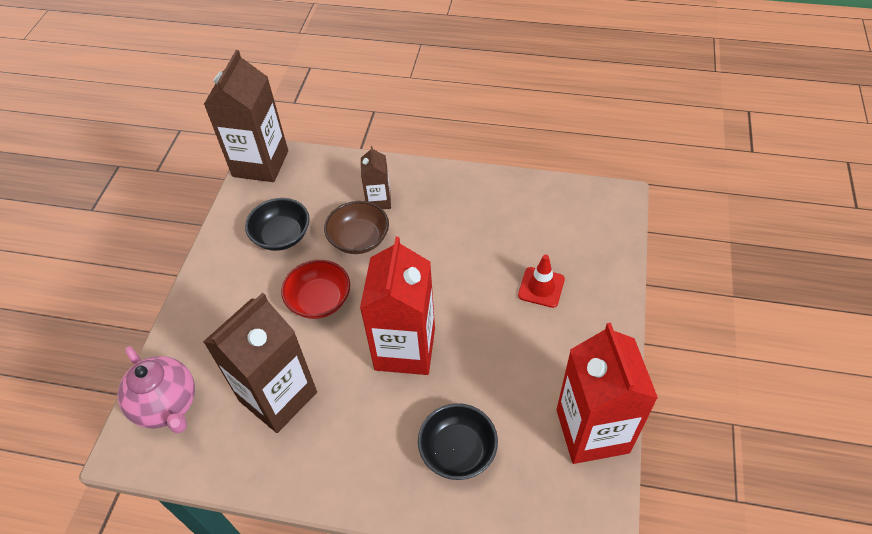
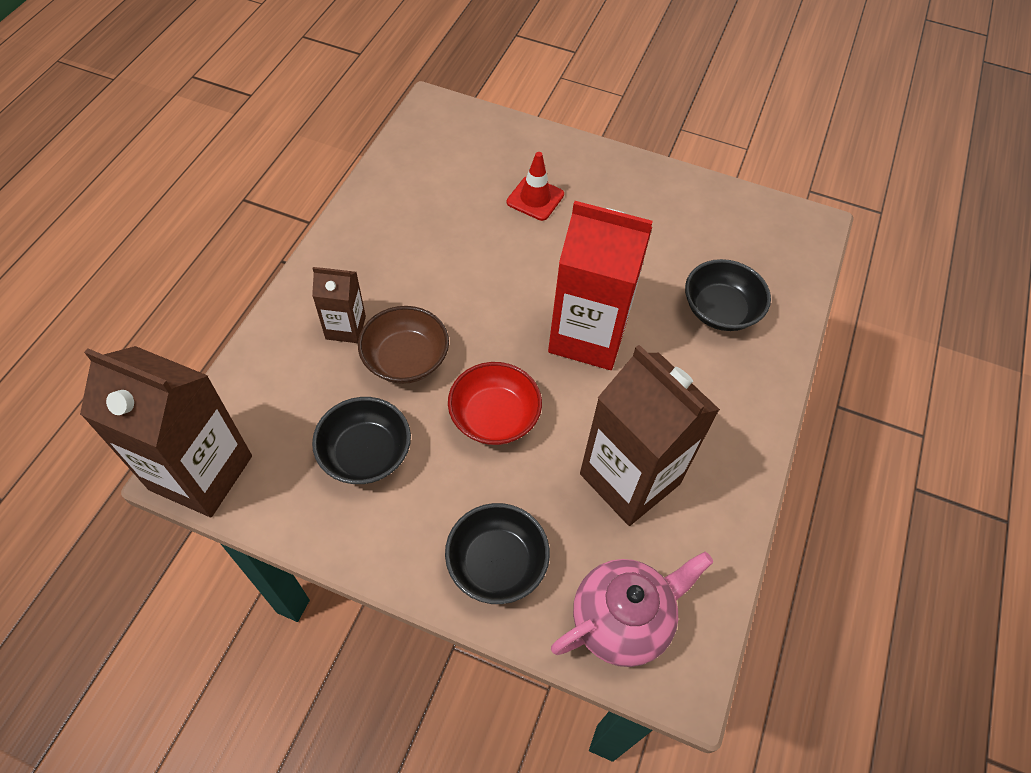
camera: 85 degrees left, 5 degrees up
red carton [556,323,658,464] -> none
none -> black bowl [445,503,550,604]

